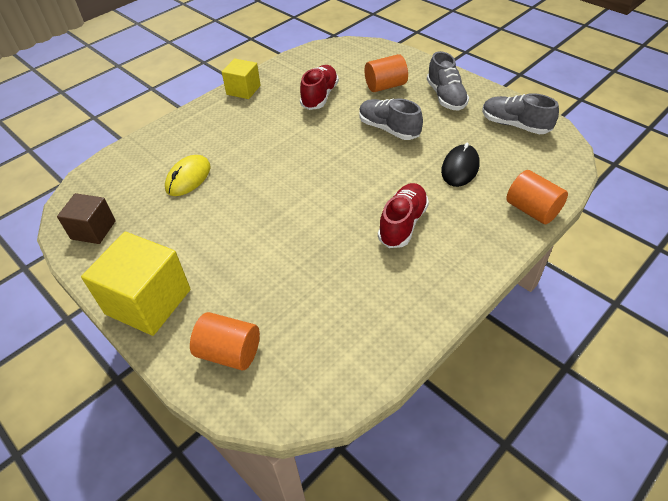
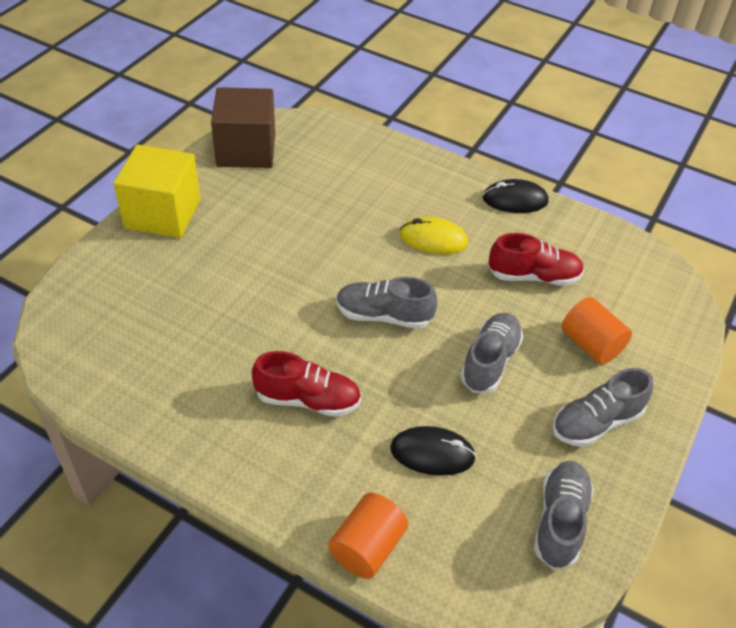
camera: 70 degrees right, 0 degrees up
brown cube [57,193,116,244] -> brown cube [211,87,275,168], size x1.66
yellow mouse [165,155,211,196] -> yellow mouse moved to [400,217,468,254]
orange cylinder [190,312,260,370] -> none
yellow cube [222,58,261,99] -> black mouse [483,179,549,213]
none -> grey shoe [336,277,438,329]

